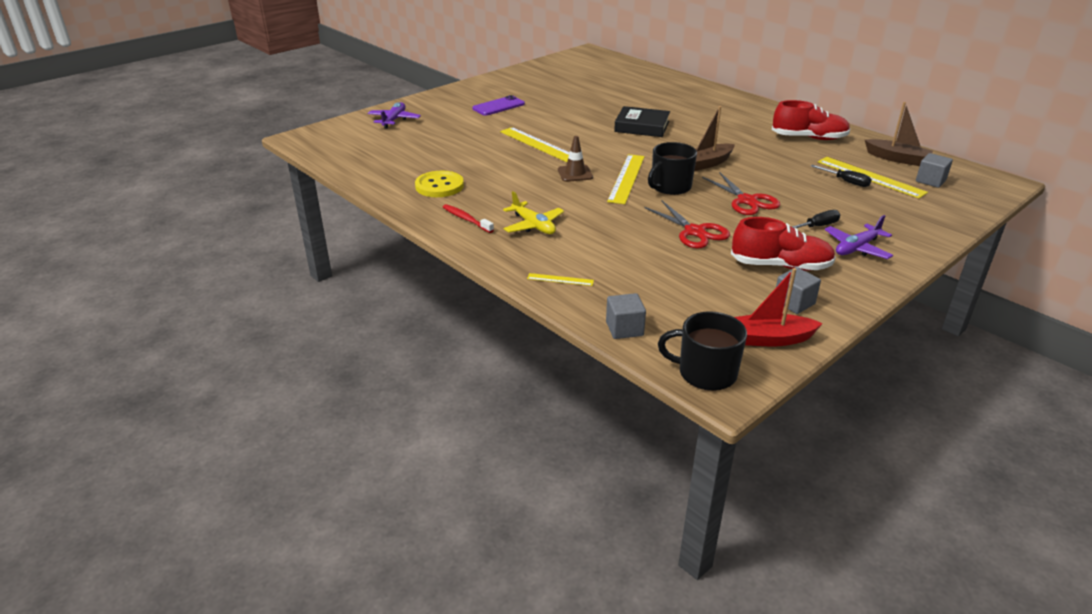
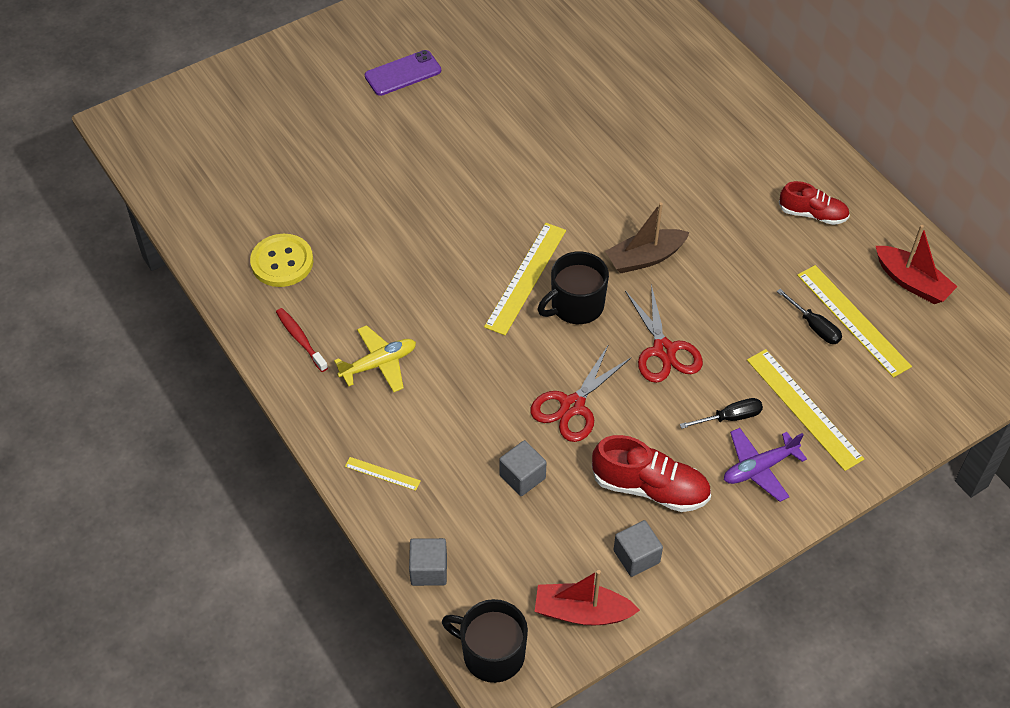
camera: 10 degrees right, 20 degrees up
purple plane [368,102,421,129] -> none
yellow ruler [500,127,570,162] -> yellow ruler moved to [747,349,864,471]
yellow plane [503,191,564,234] -> yellow plane turned 90 degrees counterclockwise [334,325,416,392]
brown traffic cone [558,136,593,182] -> none
black book [614,106,670,137] -> none
red scissors [644,201,730,249] -> red scissors turned 60 degrees clockwise [530,344,632,442]
red shoe [772,100,850,140] -> red shoe [779,181,850,225], size x0.66
brown boat [865,102,933,166] -> red boat [876,225,958,304]
grey cube [916,153,953,188] -> grey cube moved to [499,440,547,496]

